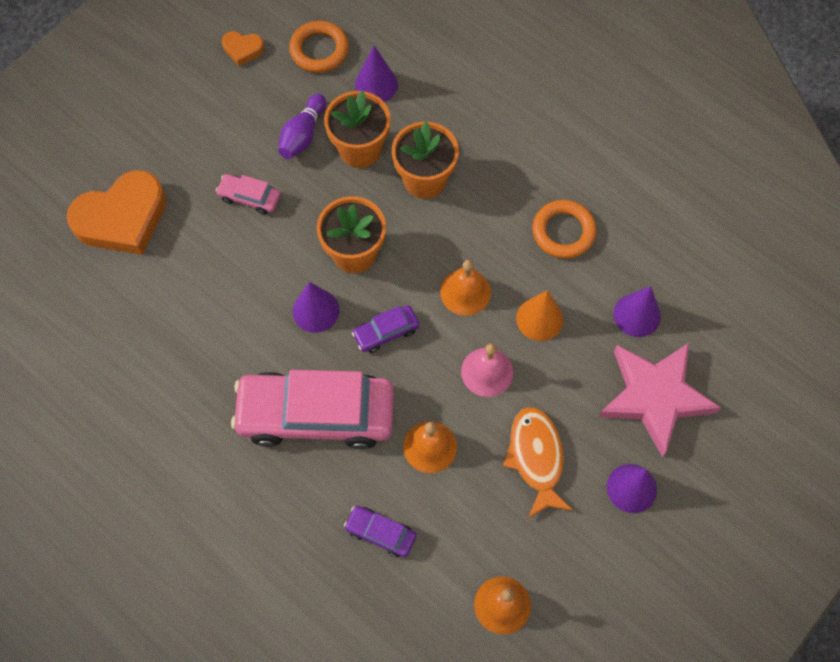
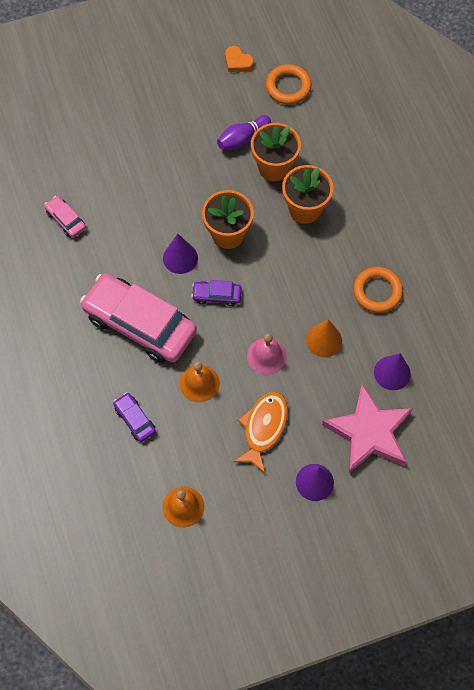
camera: 30 degrees right, 0 degrees up
orange heart [66,170,166,255] -> none
pink car [216,174,281,215] -> pink car moved to [44,196,86,238]
purple cone [355,46,398,102] -> none
orange bell [440,260,491,316] -> none

